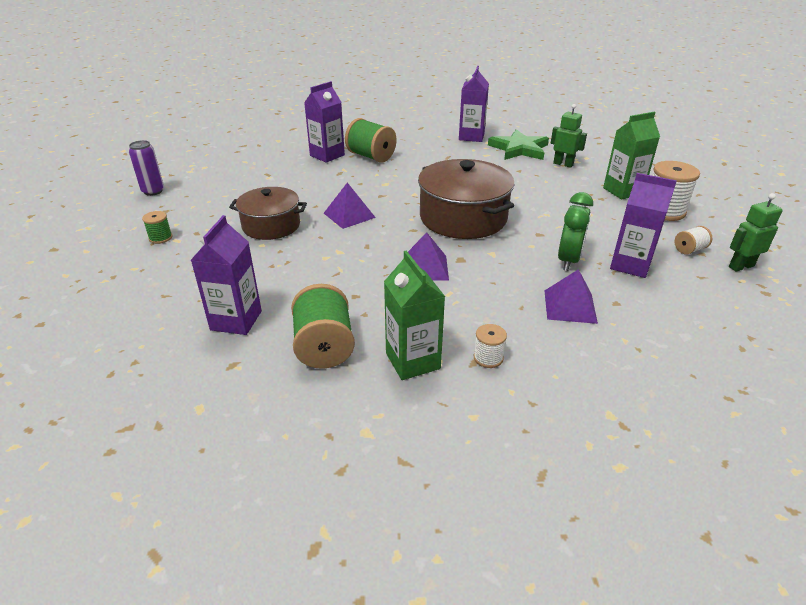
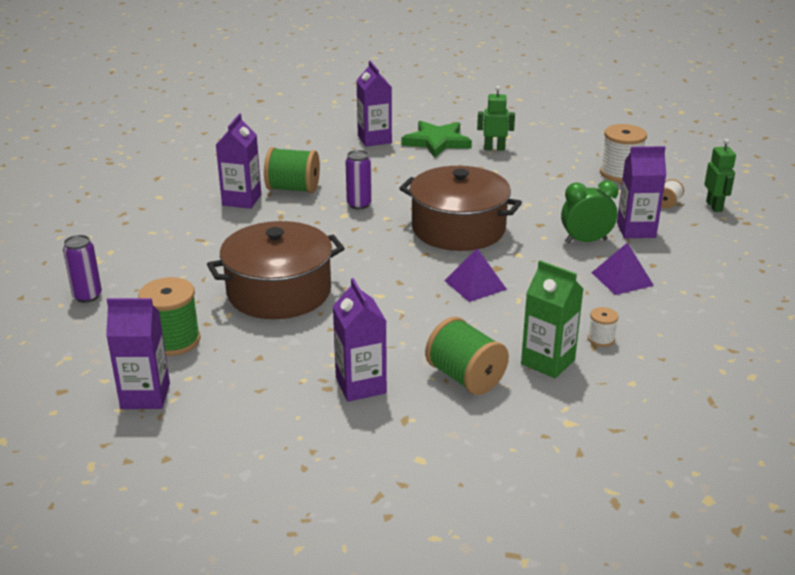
camera: 30 degrees left, 5 degrees down
green spool [142,211,172,244] -> green spool [138,277,201,356], size x1.96
brown pot [229,187,307,240] -> brown pot [207,221,345,319], size x1.55
purple pyramid [324,183,376,229] -> none
green clock [558,192,593,271] -> green clock turned 90 degrees counterclockwise [561,180,619,243]
green carton [603,112,660,200] -> none
green robot [729,193,783,271] -> green robot turned 135 degrees clockwise [705,139,736,212]
none -> purple carton [106,298,170,409]
none -> purple can [345,150,372,210]

